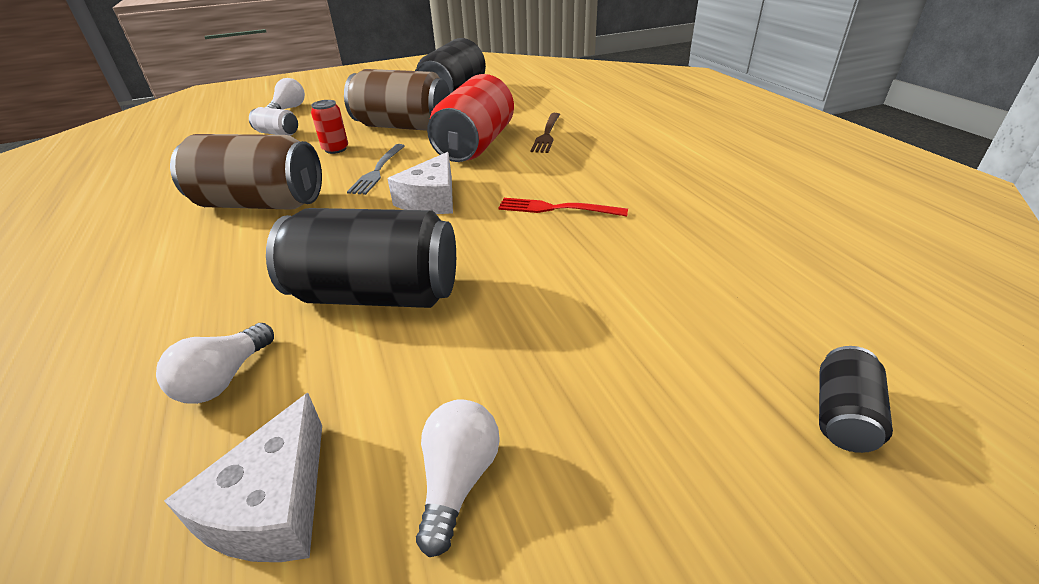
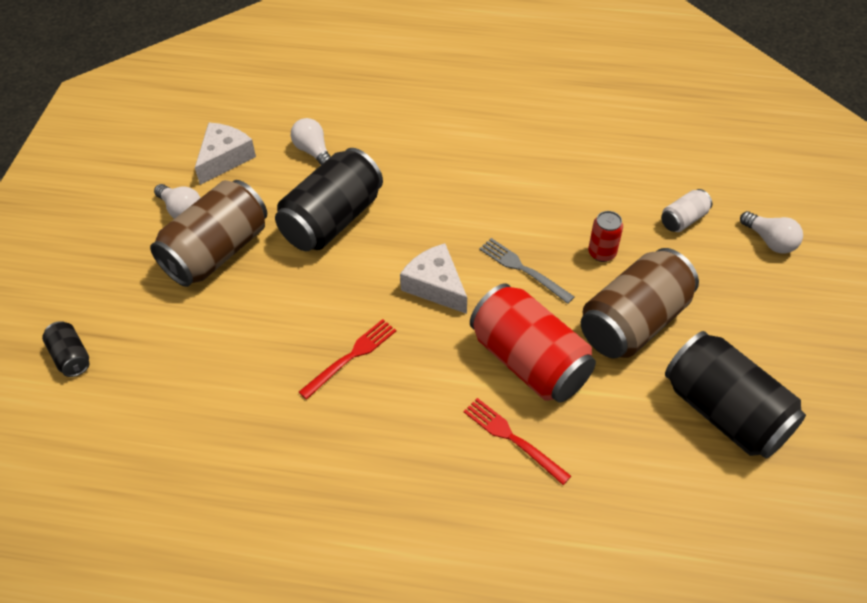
camera: 120 degrees right, 15 degrees up
white cheese [164,393,322,562] -> white cheese turned 75 degrees clockwise [195,122,256,185]
brown can [170,134,322,210] -> brown can moved to [150,180,267,287]
brown fork [531,113,560,153] -> red fork [463,398,571,485]

